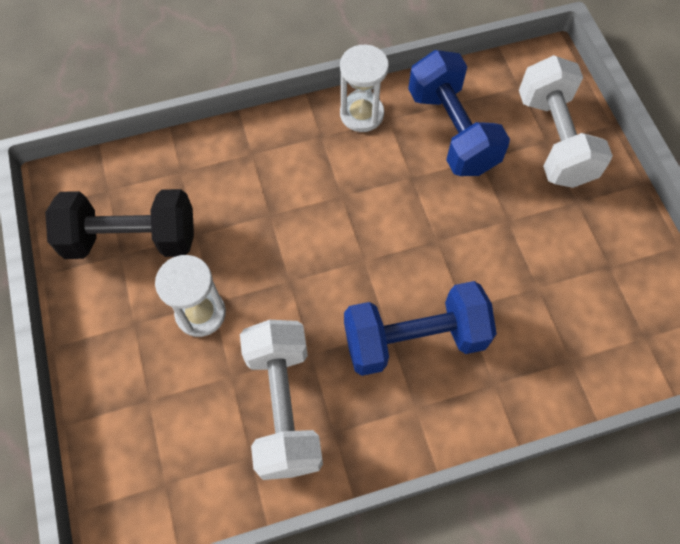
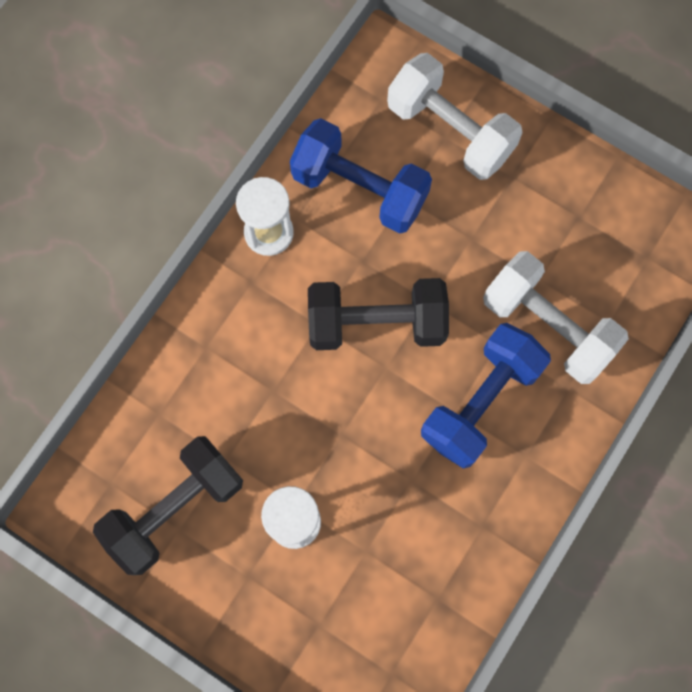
camera: 40 degrees left, 10 degrees up
white dumbbell [240,320,323,480] -> white dumbbell moved to [483,251,629,384]
none -> black dumbbell [308,278,449,350]

